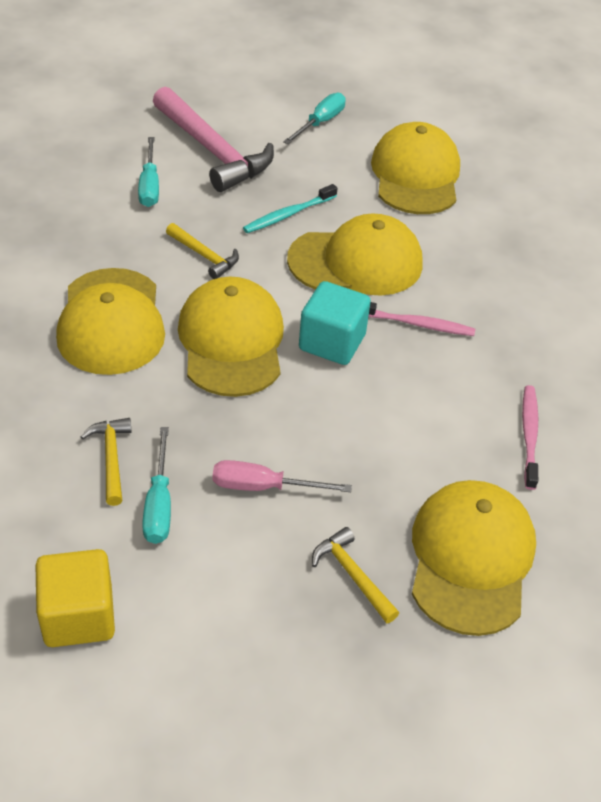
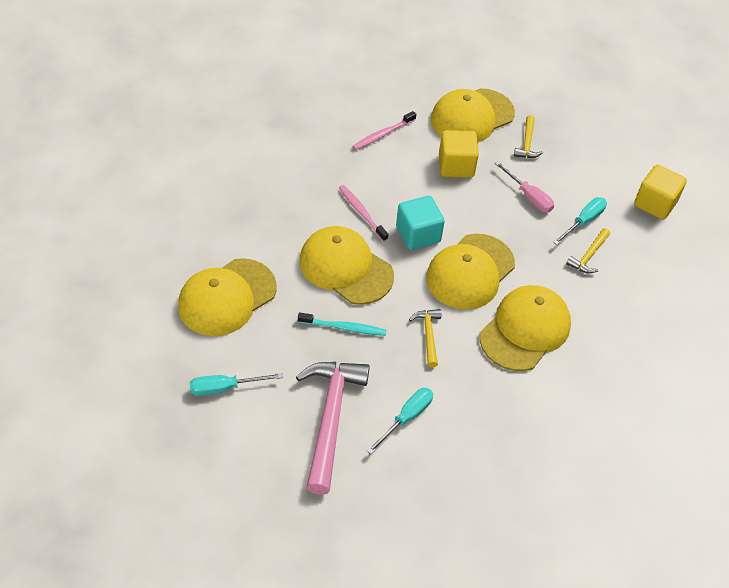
camera: 135 degrees left, 5 degrees up
none -> yellow cube [439,130,479,178]

